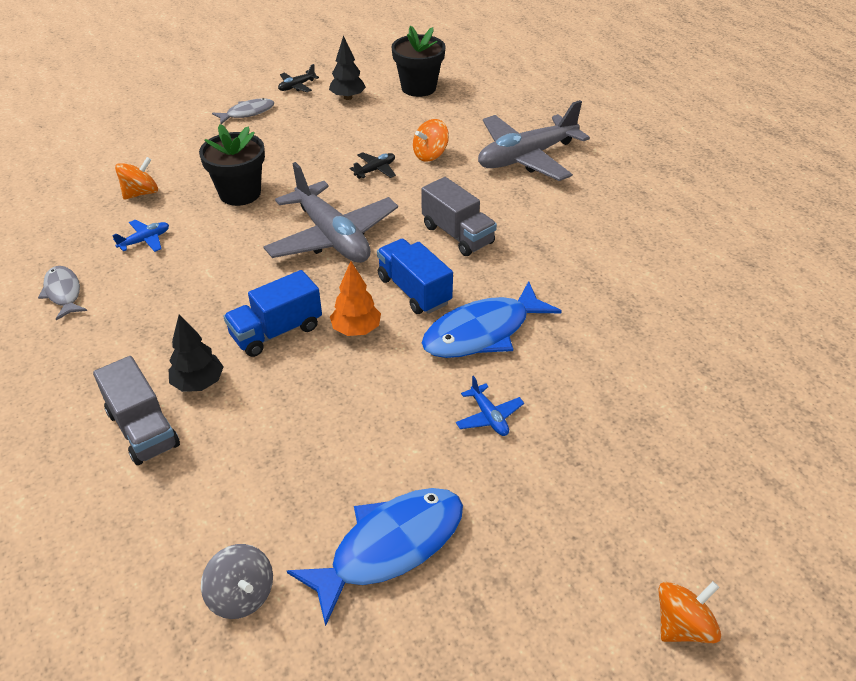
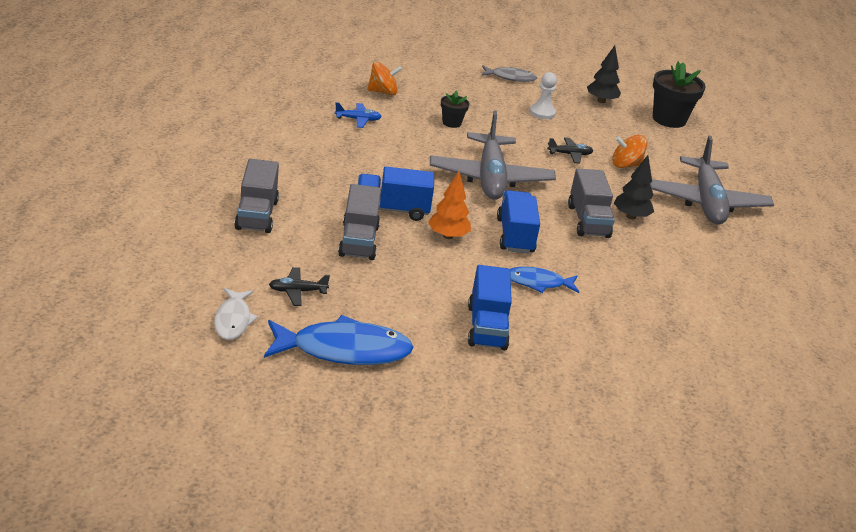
camera: 30 degrees right, 10 degrees down
grey fish [38,266,87,320] -> none
black tree [169,314,223,392] -> black tree moved to [614,155,654,220]
black flower pot [199,124,265,206] -> black flower pot [441,91,469,128], size x0.53
grey spinning top [201,544,273,619] -> white fish [214,288,258,340]
black plane [278,64,319,92] -> black plane moved to [269,267,330,306]
blue fish [422,281,562,358] -> blue fish [510,267,579,293], size x0.57
blue plane [456,376,524,436] -> blue truck [468,265,512,350]
grey plane [478,100,590,181] -> grey plane turned 90 degrees counterclockwise [650,135,774,224]
orange spinning top [658,581,721,643] -> none
none -> grey truck [338,184,381,260]
none -> white pawn [530,72,557,119]

